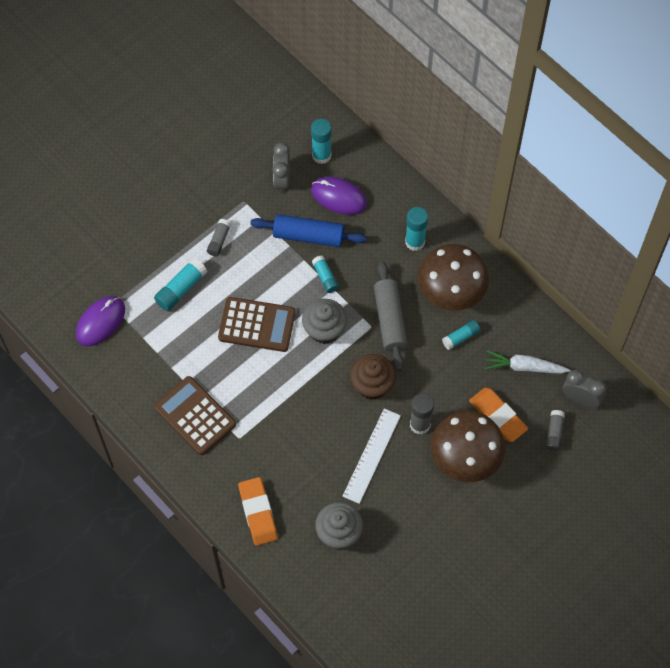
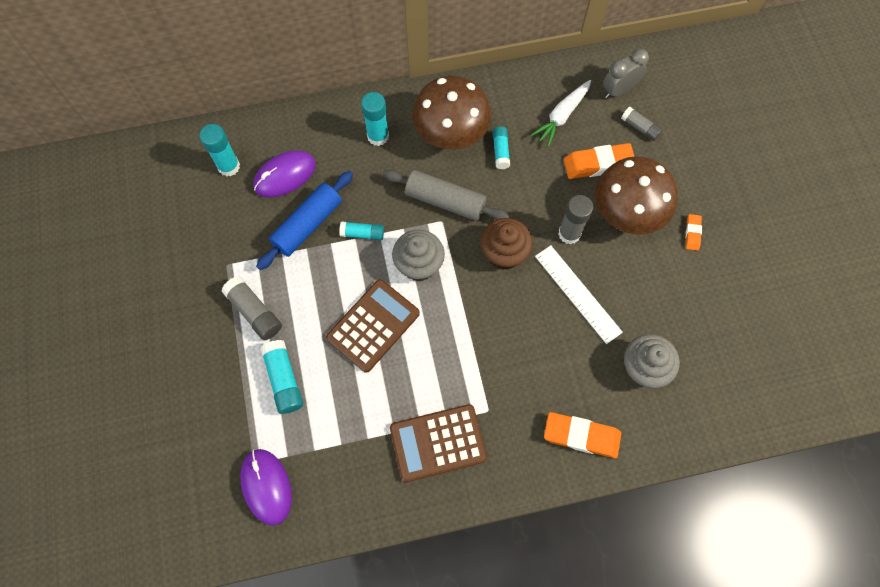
camera: 60 degrees left, 5 degrees up
grey glue stick [207,219,231,257] -> grey glue stick [221,276,282,340], size x1.53
grey clock [272,142,290,194] -> none
none -> orange eraser [686,214,702,251]

